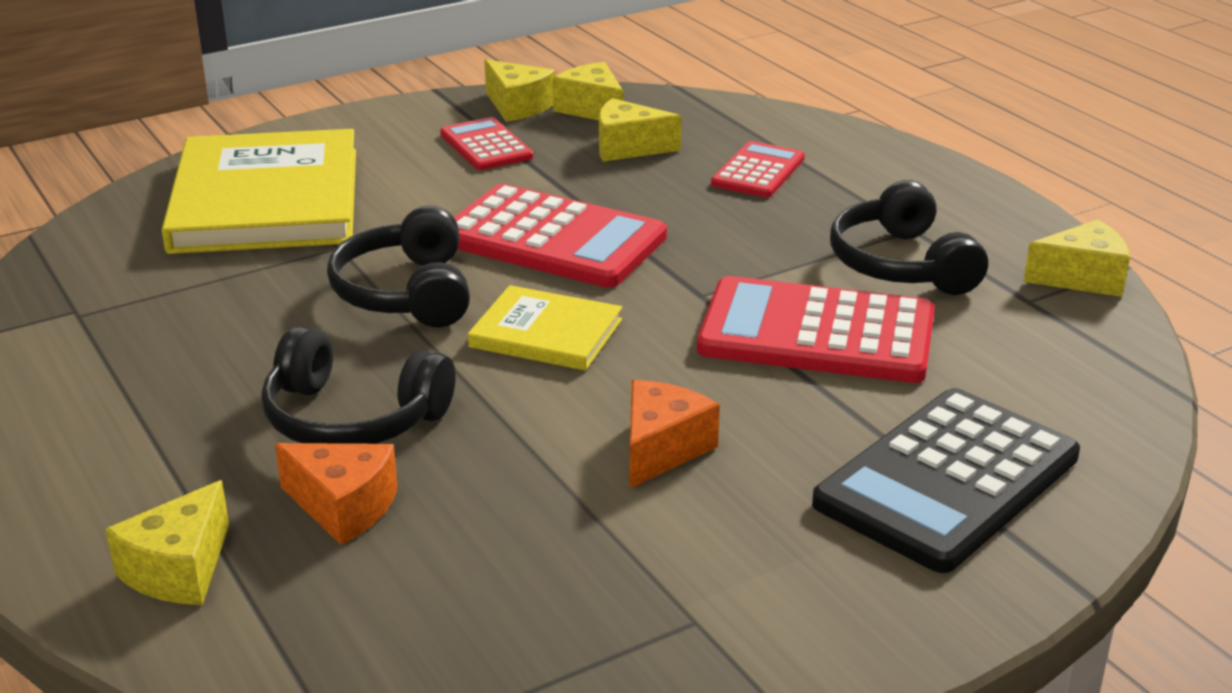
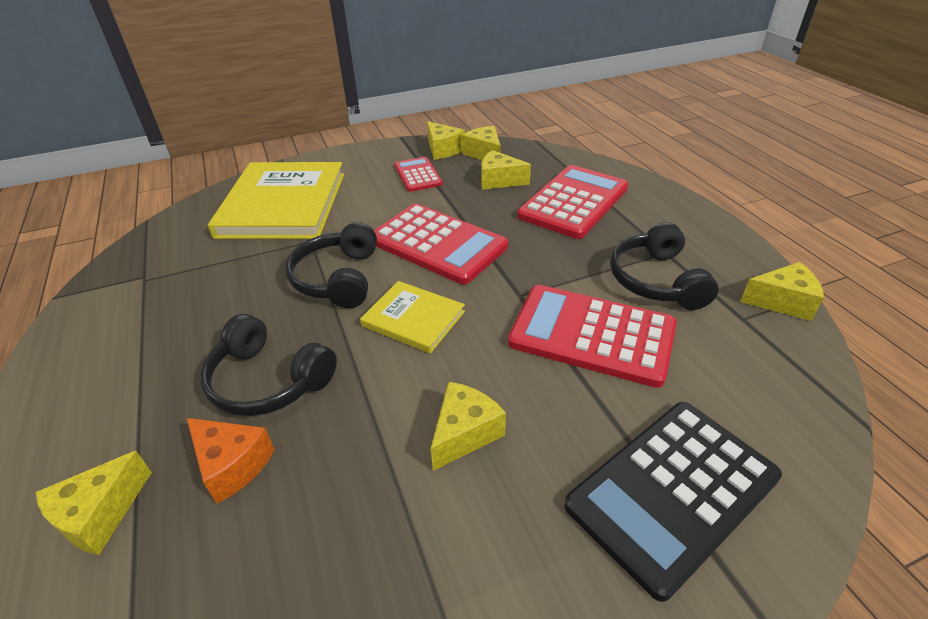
camera: 10 degrees right, 10 degrees up
orange cheese [629,380,720,489] -> yellow cheese [431,382,506,471]
red calculator [711,141,805,198] -> red calculator [517,165,628,239], size x1.81

